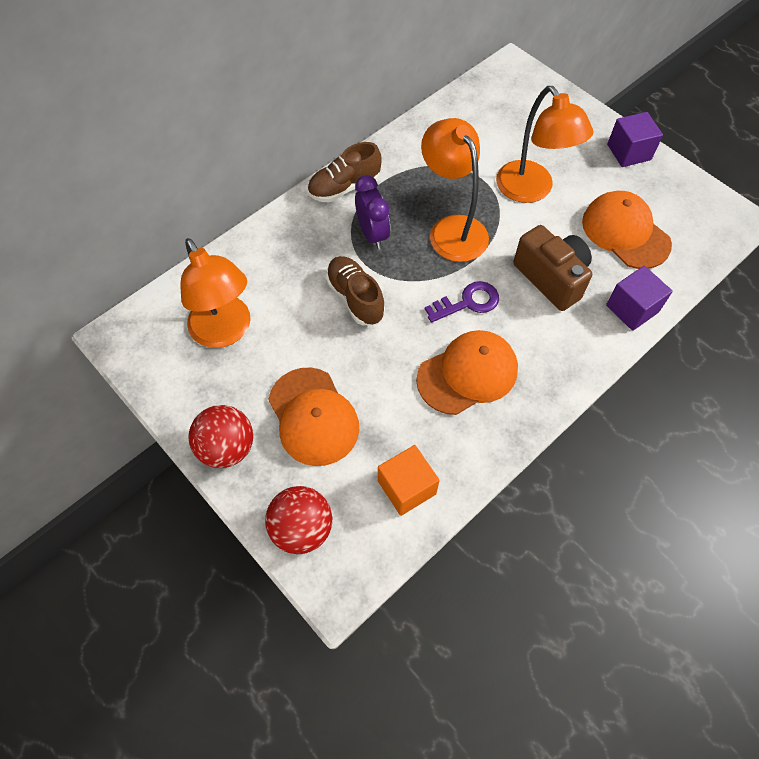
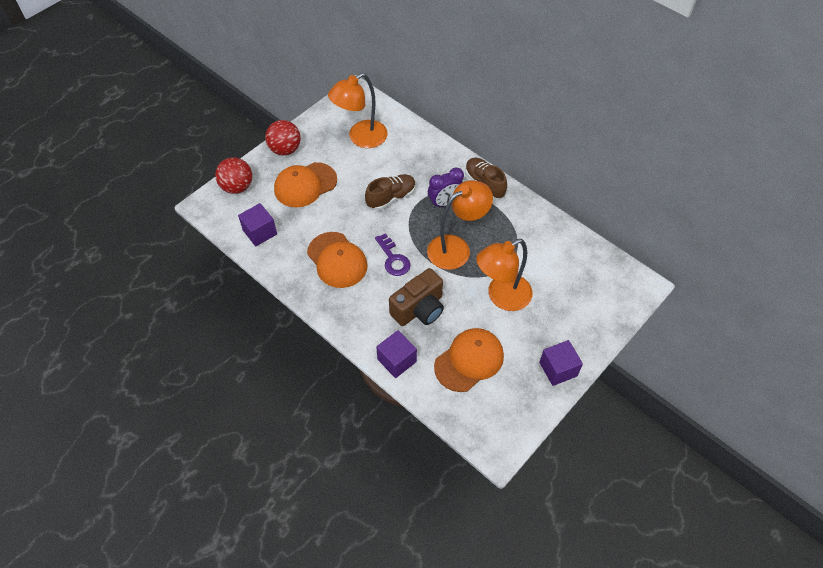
camera: 85 degrees right, 5 degrees down
orange cube [378,445,440,516] -> purple cube [238,203,277,246]

